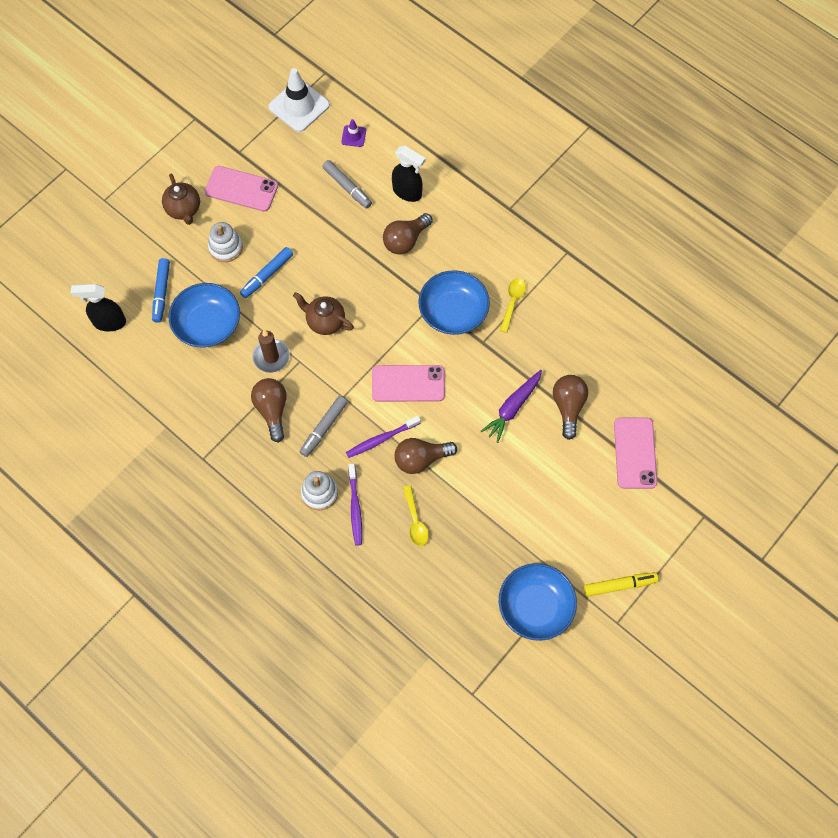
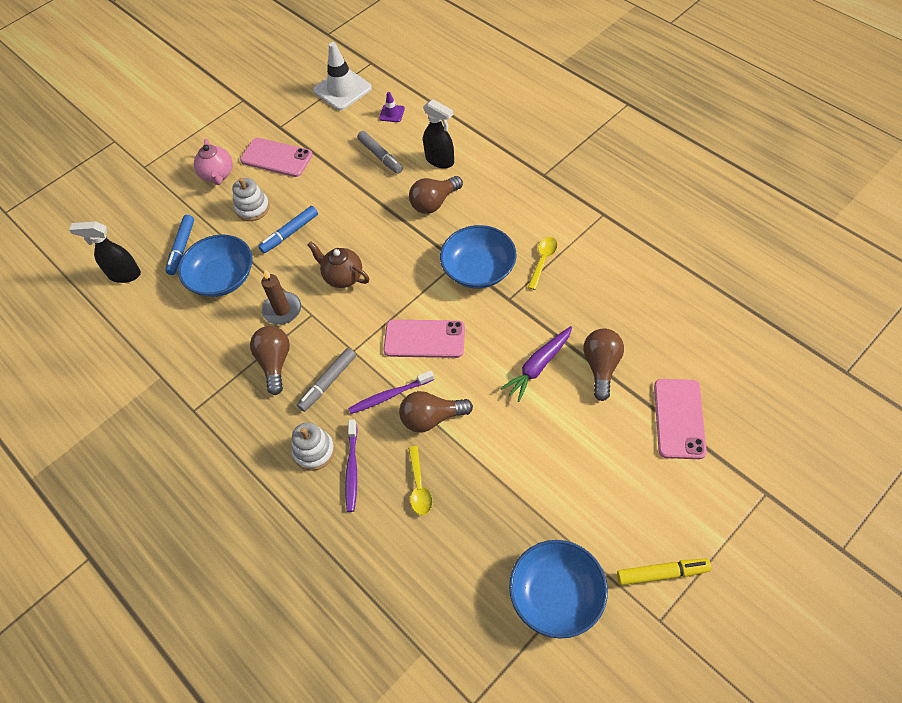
camera: 10 degrees right, 10 degrees down
brown teapot [162,174,200,225] -> pink teapot [194,139,233,185]

